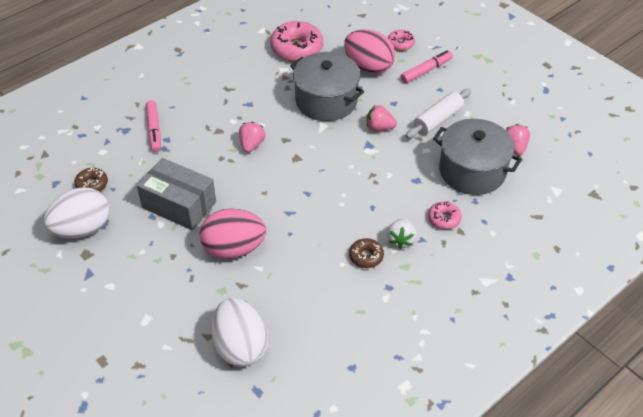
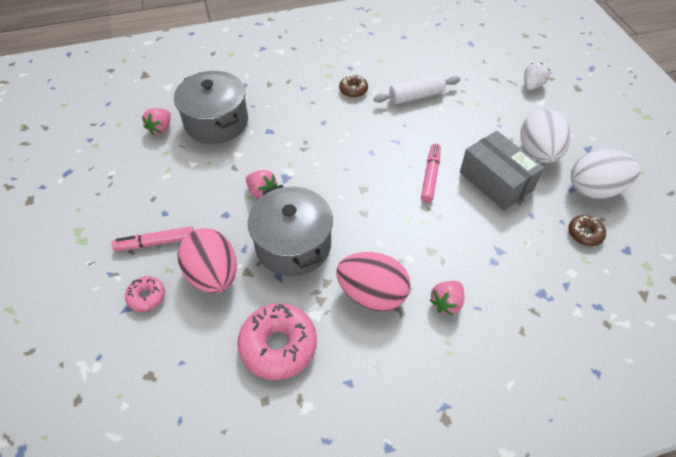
camera: 155 degrees left, 5 degrees up
pink marker [146,100,161,152] -> pink marker moved to [421,143,441,203]
pink egg [200,209,266,259] -> pink egg moved to [336,252,411,311]
white egg [211,298,268,367] -> white egg moved to [520,109,571,163]
pink strawberry [239,122,265,153] -> pink strawberry moved to [430,281,464,315]
white strawberry [387,218,417,249] -> white strawberry moved to [524,63,550,91]
white rolling pin [406,89,471,138] -> white rolling pin moved to [374,74,460,104]
pink donut [428,201,462,229] -> none

